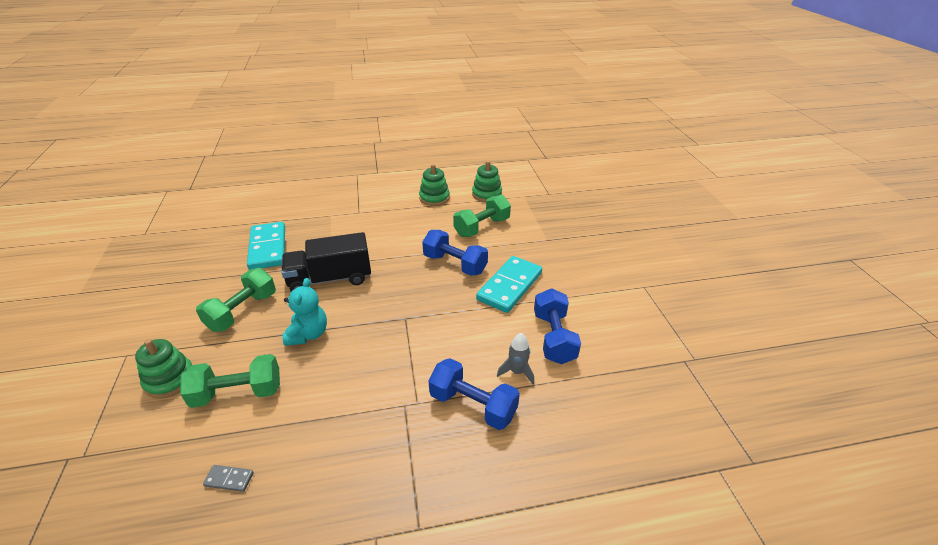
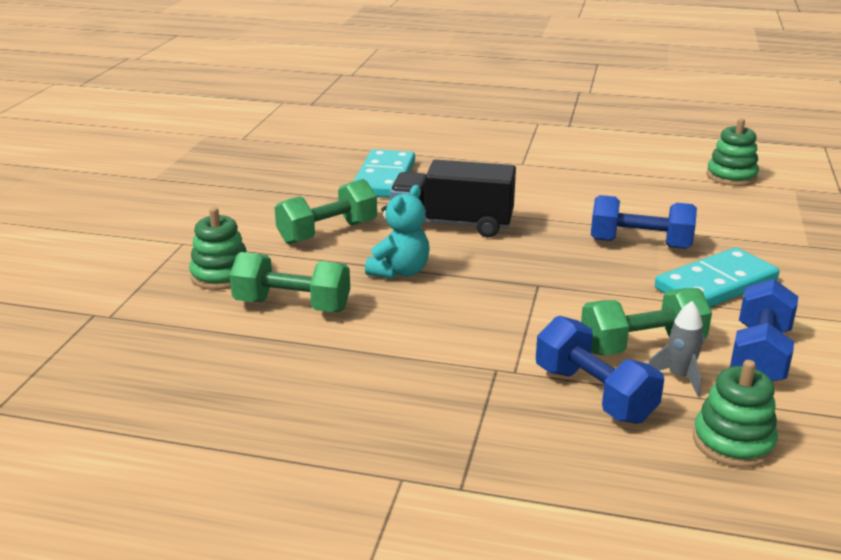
camera: 25 degrees right, 10 degrees down
grey domino [203,465,254,492] -> none
green stacking toy [419,164,450,206] -> green stacking toy moved to [693,360,778,468]
blue dumbbell [422,230,488,276] -> blue dumbbell turned 45 degrees counterclockwise [591,195,697,249]
green dumbbell [453,195,511,237] -> green dumbbell moved to [581,288,712,356]

